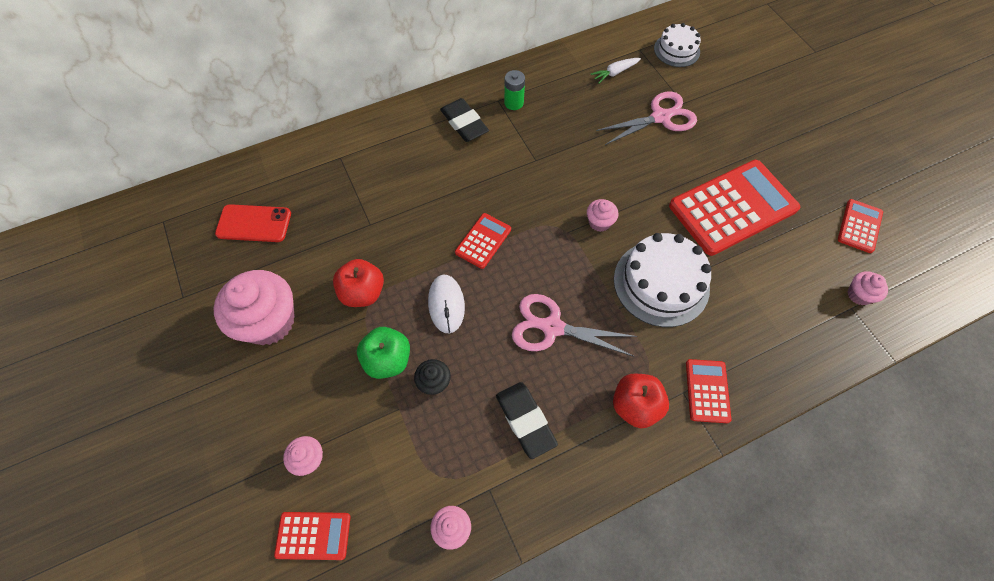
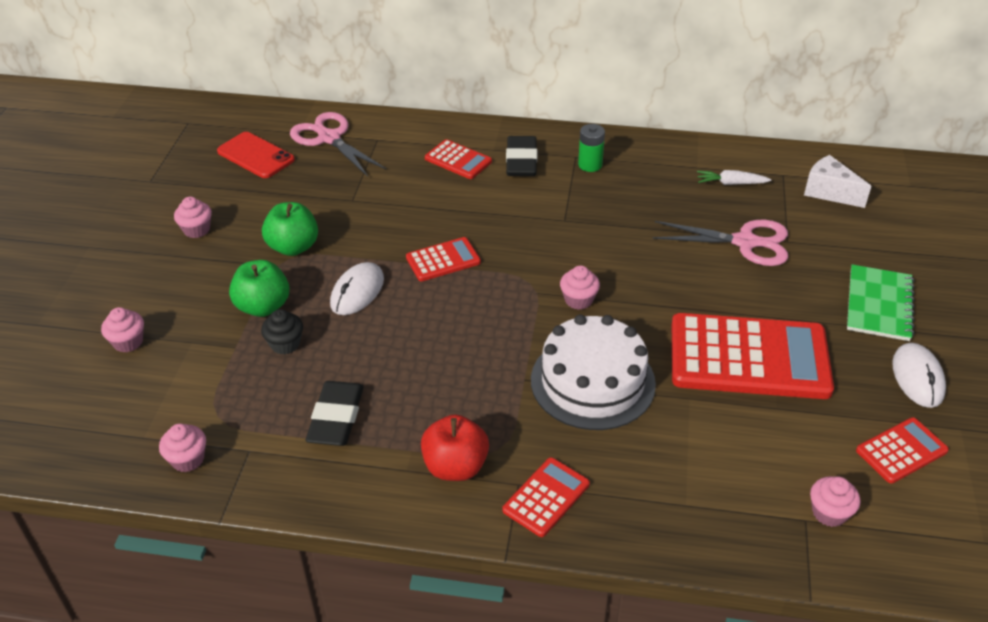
camera: 35 degrees right, 20 degrees down
pink cupcake [214,270,295,345] -> pink cupcake [174,197,212,238], size x0.46
red calculator [274,512,351,560] -> red calculator moved to [425,139,492,179]
red apple [333,259,384,307] -> green apple [262,202,318,256]
pink scissors [512,294,637,357] -> pink scissors moved to [290,112,387,177]
white cake [654,23,701,67] -> white cheese [804,155,871,208]
none -> green notebook [847,264,914,341]
none -> white mouse [892,343,946,408]

